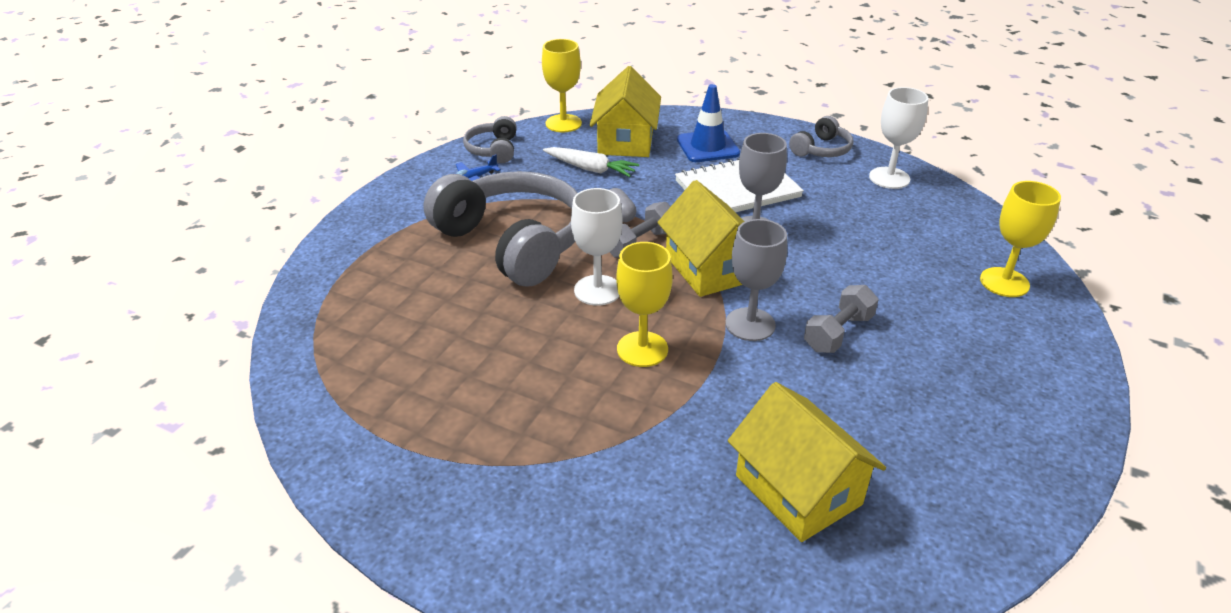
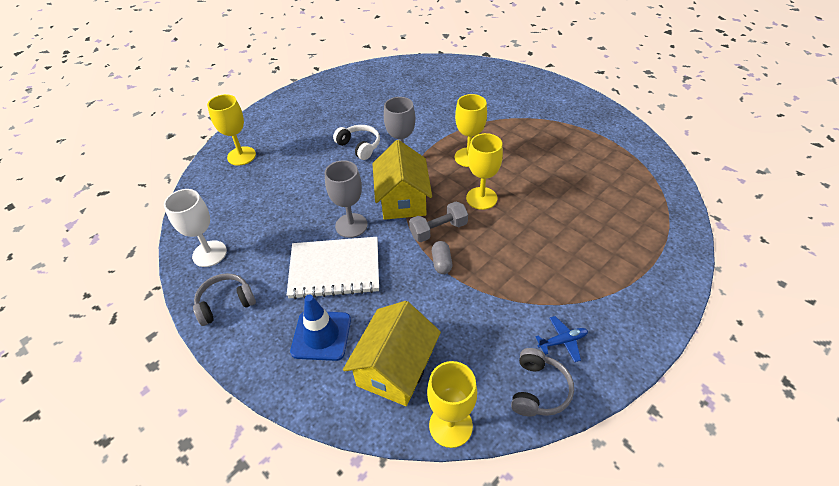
camera: 160 degrees left, 10 degrees up
grey headphones [424,171,577,287] -> none
white carrot [543,147,639,177] -> none
white goblet [571,188,622,306] -> yellow goblet [466,133,503,210]
yellow house [728,382,886,542] -> none
grey dumbbell [804,285,879,353] -> white headphones [333,125,380,160]

